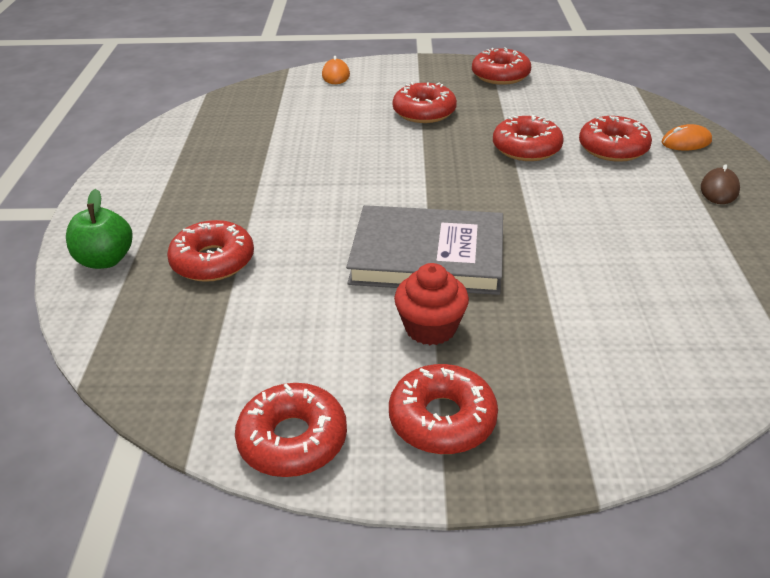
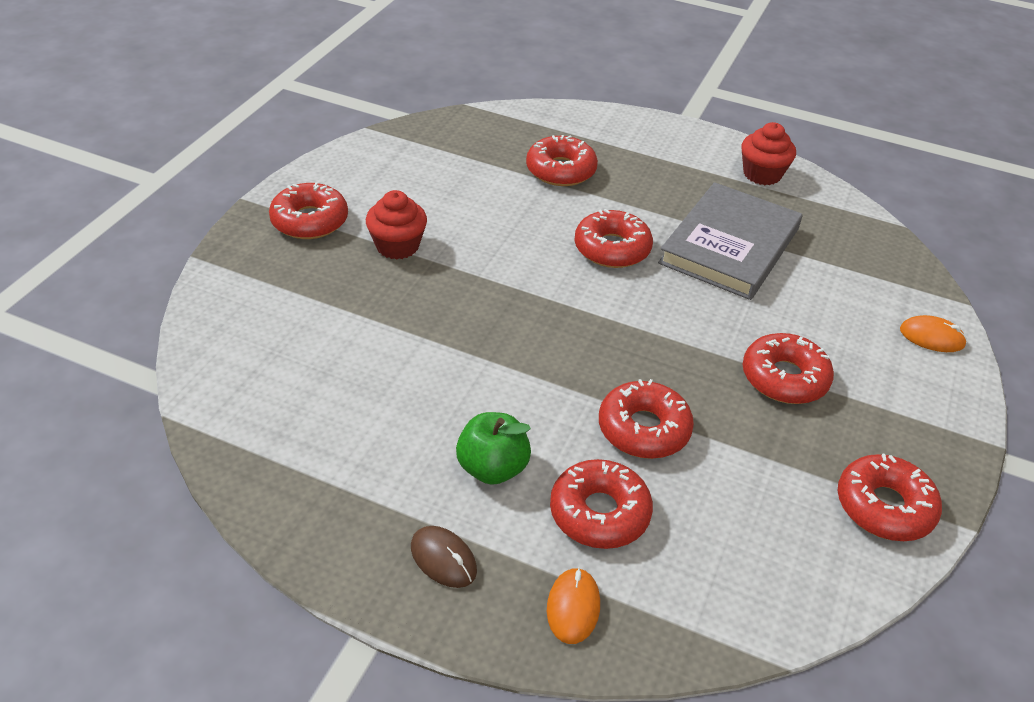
camera: 110 degrees right, 5 degrees up
green apple [66,189,133,269] -> green apple moved to [456,412,531,485]
red donut [235,383,347,477] -> red donut moved to [574,209,653,268]
grey book [346,205,503,295] -> grey book moved to [658,182,802,300]
none -> red cupcake [741,122,796,185]

